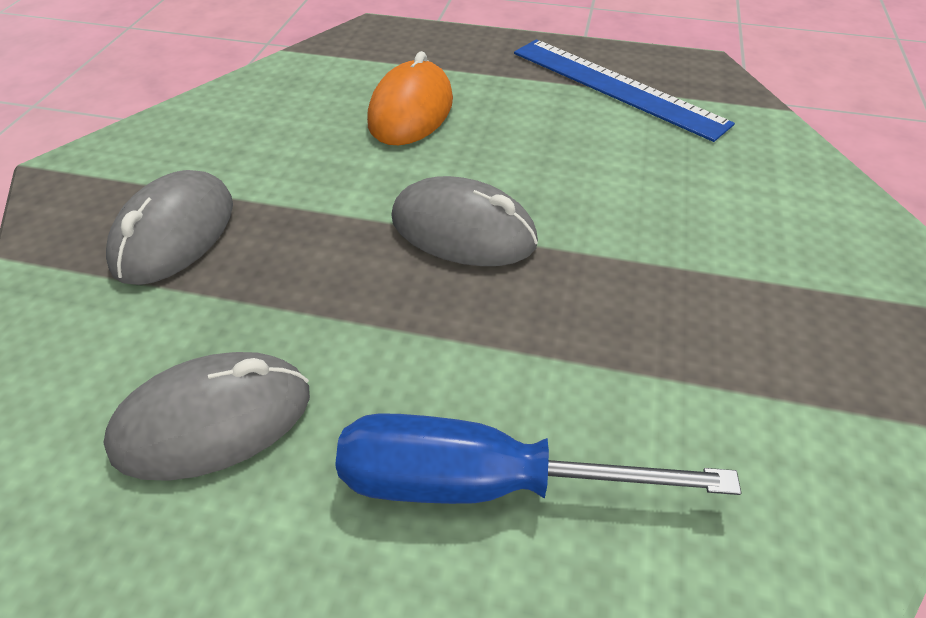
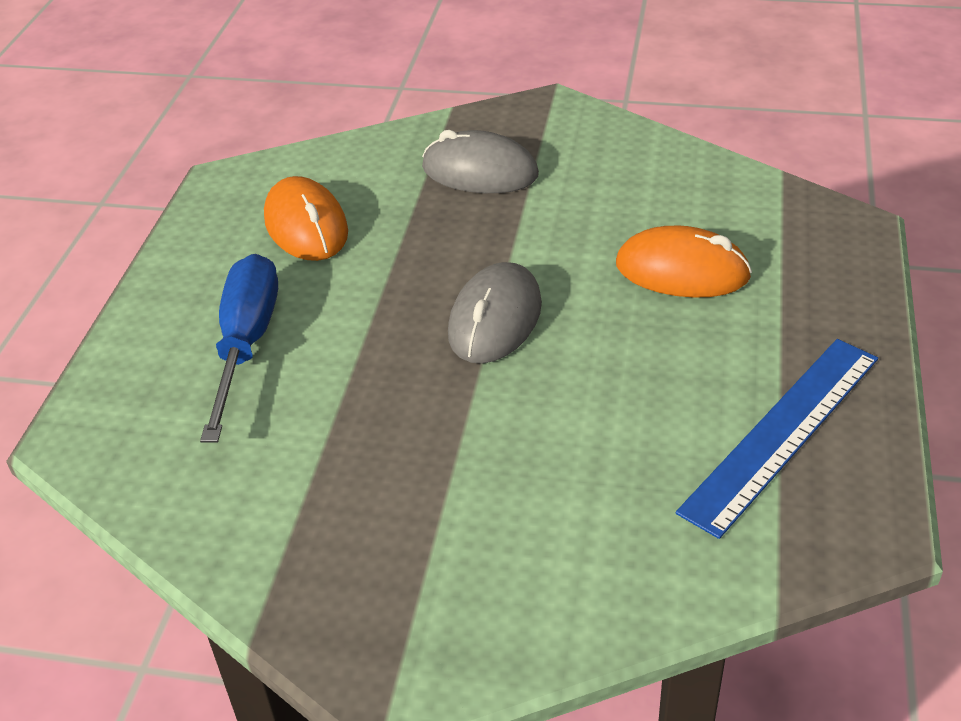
camera: 90 degrees right, 5 degrees down
grey mouse [103,352,310,481] -> orange mouse [264,176,348,261]

